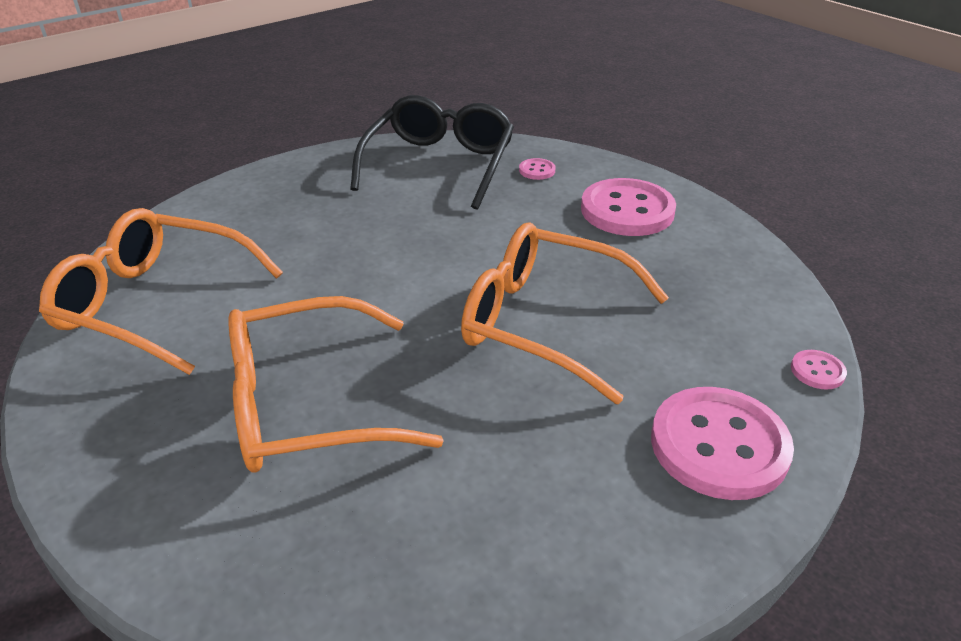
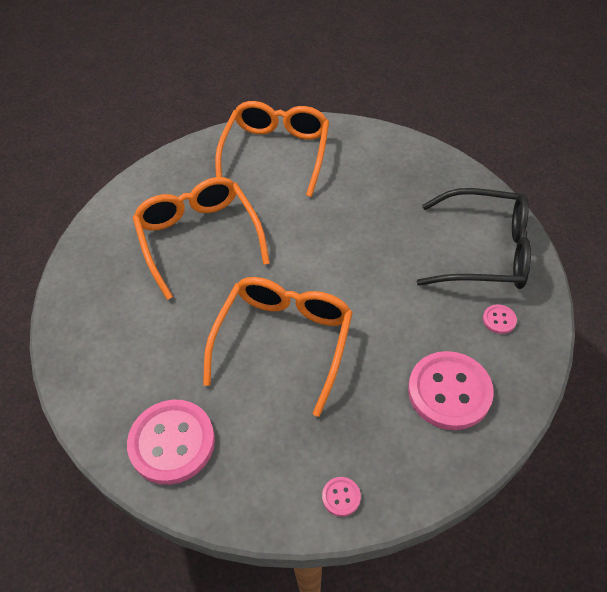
camera: 85 degrees right, 15 degrees up
pink button [791,350,847,390] -> pink button moved to [322,477,361,517]

